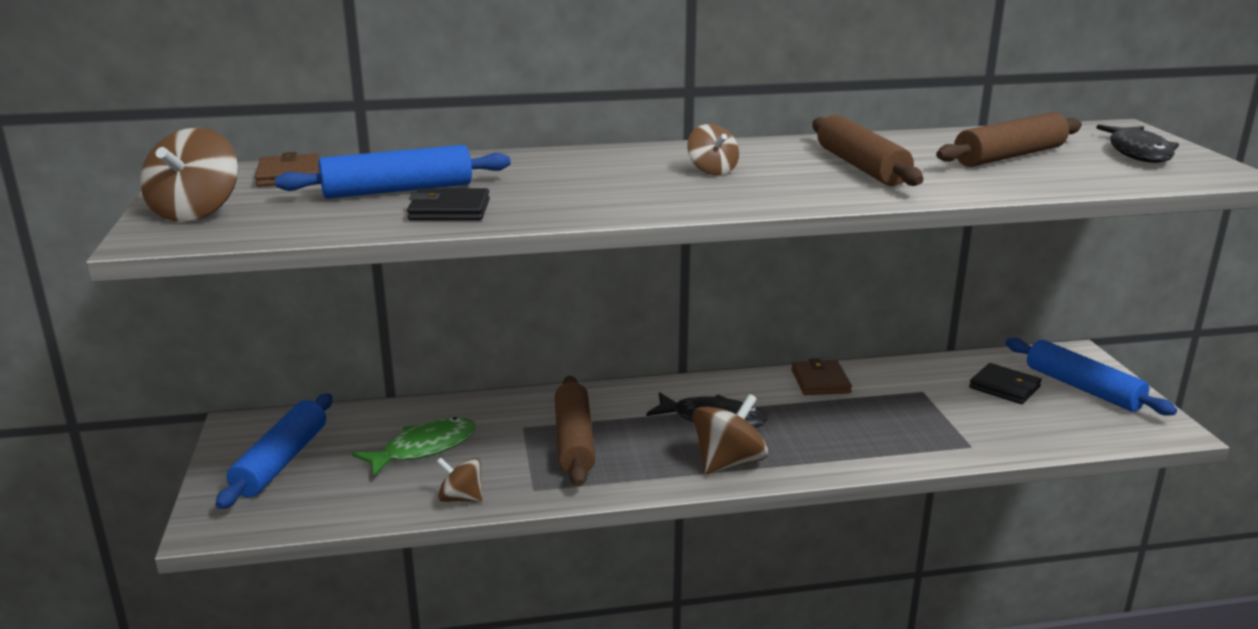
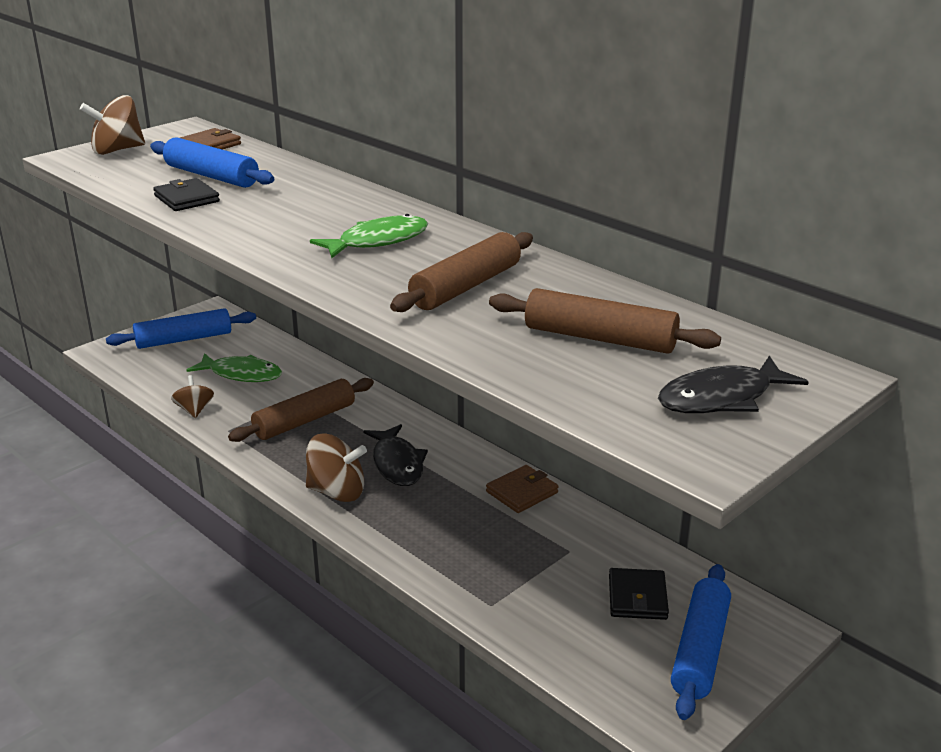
camera: 55 degrees right, 5 degrees up
brown spinning top [687,124,739,175] -> green fish [310,214,428,258]

